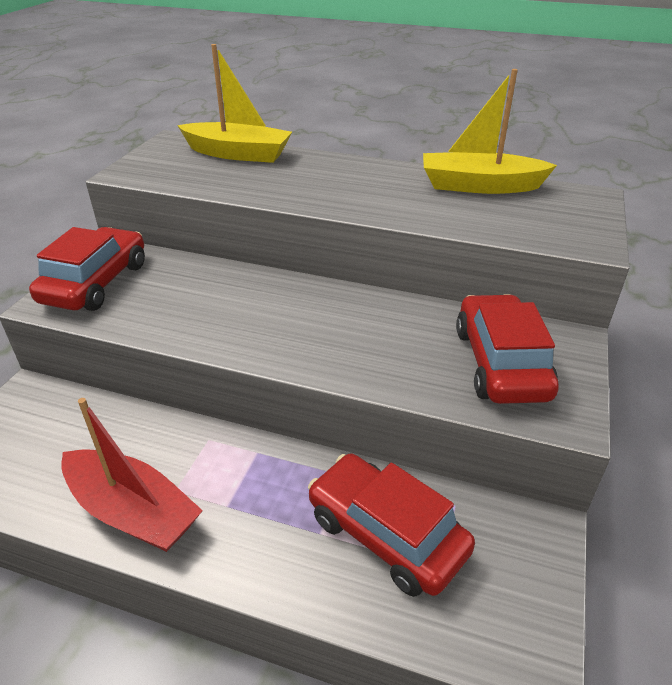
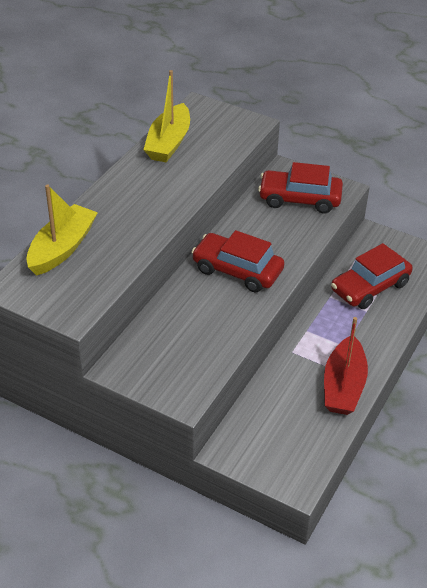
camera: 80 degrees left, 5 degrees up
red car [29,227,145,311] -> red car moved to [192,230,284,292]
red boat [61,398,203,552] -> red boat turned 150 degrees clockwise [324,317,368,415]

